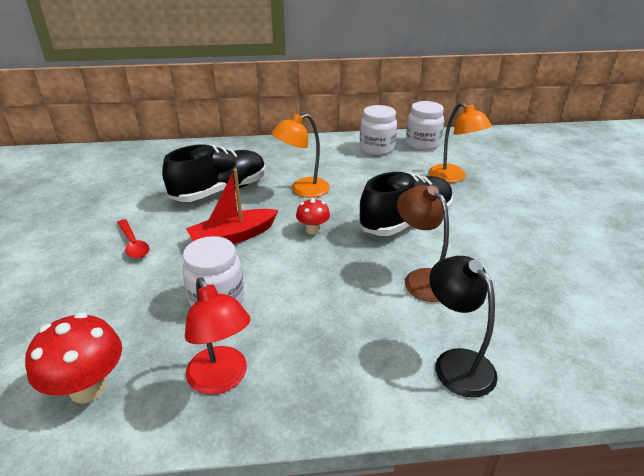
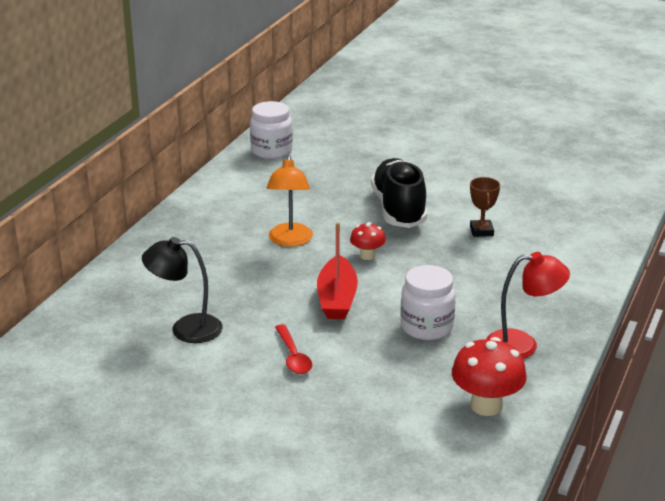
camera: 60 degrees left, 5 degrees down
red spoon [117,219,149,259] -> red spoon turned 75 degrees clockwise [275,324,312,374]
black shoe [162,144,266,202] -> none
white jar [360,105,397,155] -> none
brown lamp [397,185,449,302] -> brown trophy [470,177,500,237]
orange lamp [429,102,492,183] -> none
black lamp [429,256,498,398] -> black lamp moved to [142,237,223,343]

